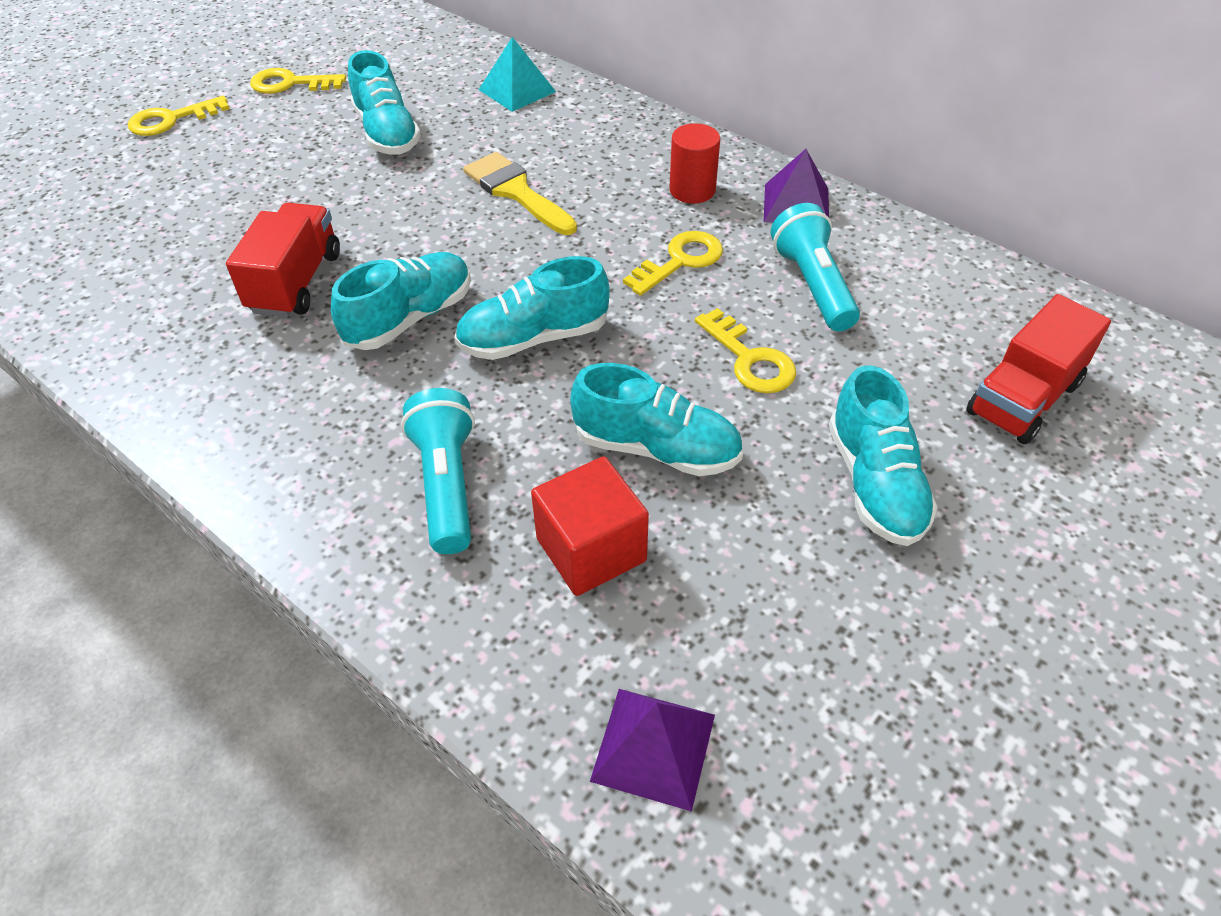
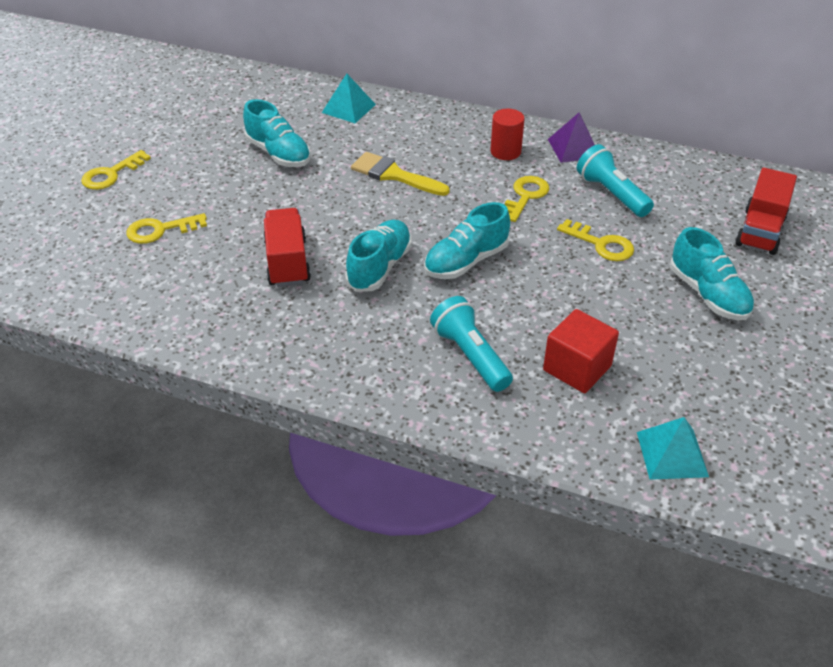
camera: 20 degrees left, 5 degrees down
yellow key [250,68,346,94] -> yellow key moved to [126,213,207,244]
turquoise shoe [570,363,743,476] -> none
purple pyramid [590,689,715,812] -> turquoise pyramid [637,417,709,480]

